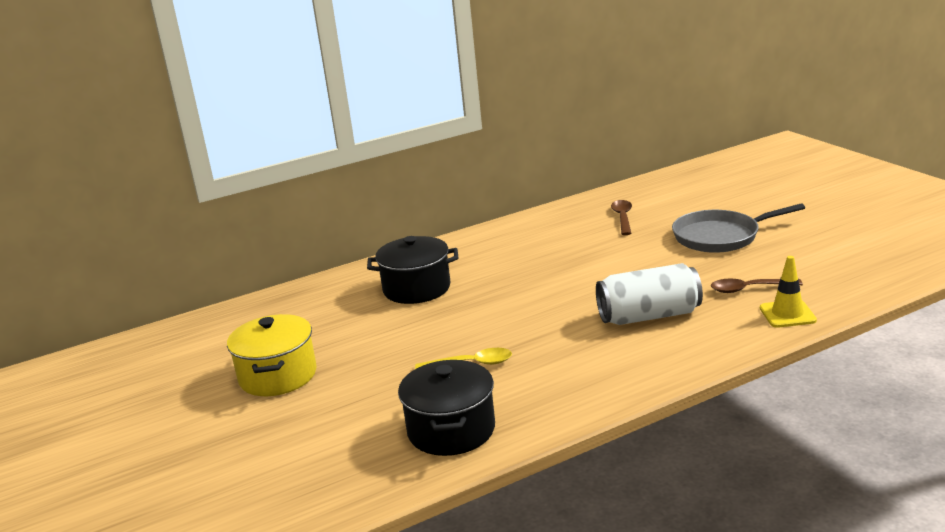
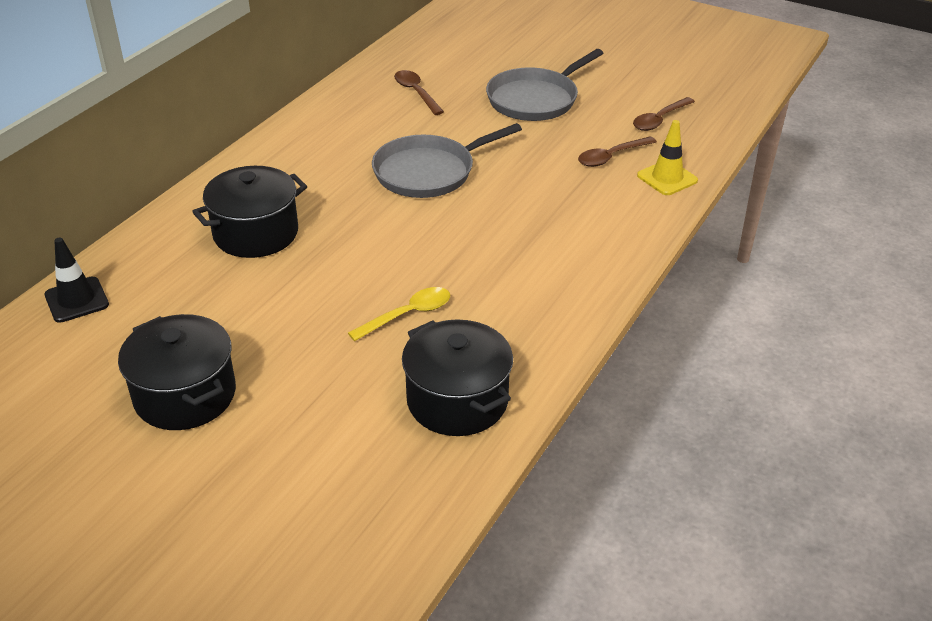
camera: 35 degrees left, 15 degrees up
yellow pot [227,314,317,396] -> black pot [118,314,236,430]
white can [596,263,703,325] -> none
none -> black traffic cone [44,238,109,323]
none -> grey pan [372,123,522,198]
none -> brown spoon [633,97,695,131]

